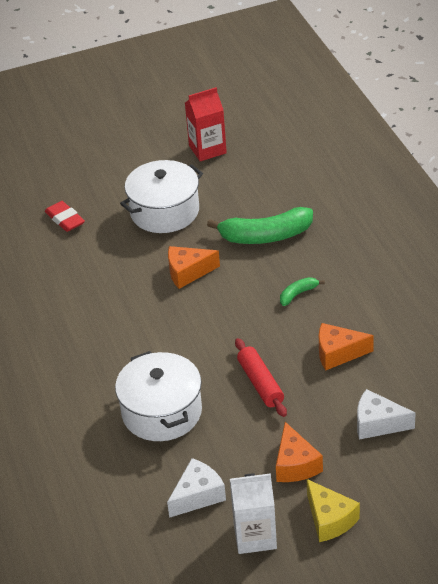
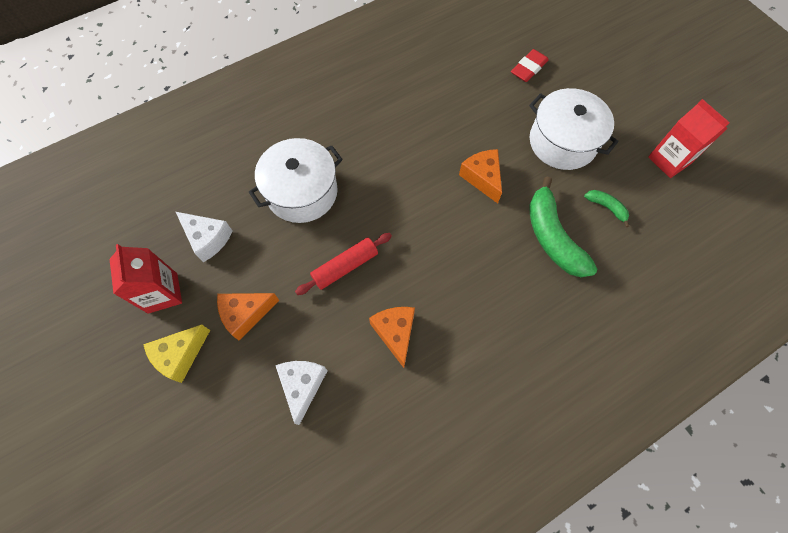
camera: 75 degrees right, 25 degrees up
white carton [230,473,277,554] -> red carton [110,244,182,314]
green banana [280,277,325,306] -> green banana moved to [584,190,629,227]

